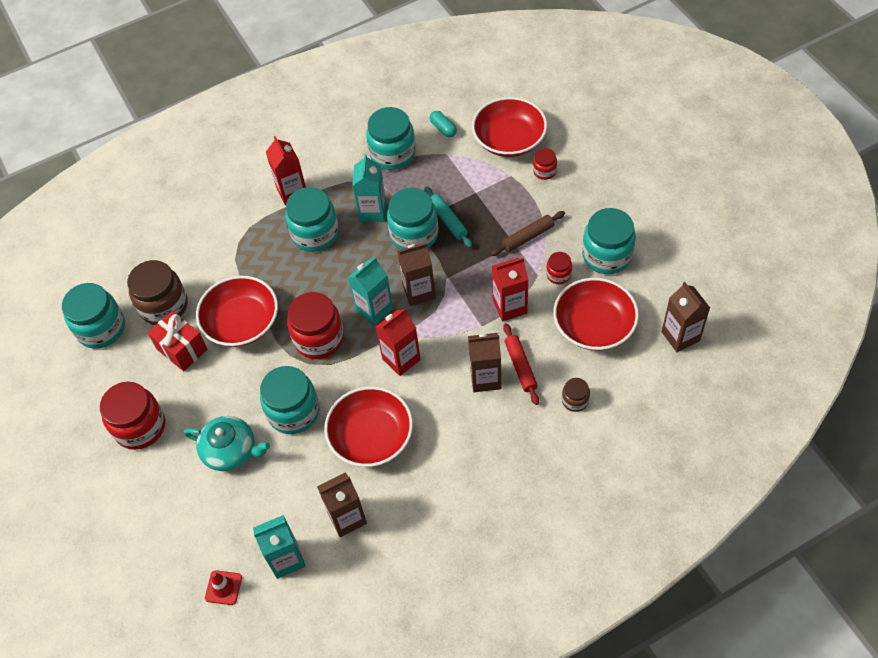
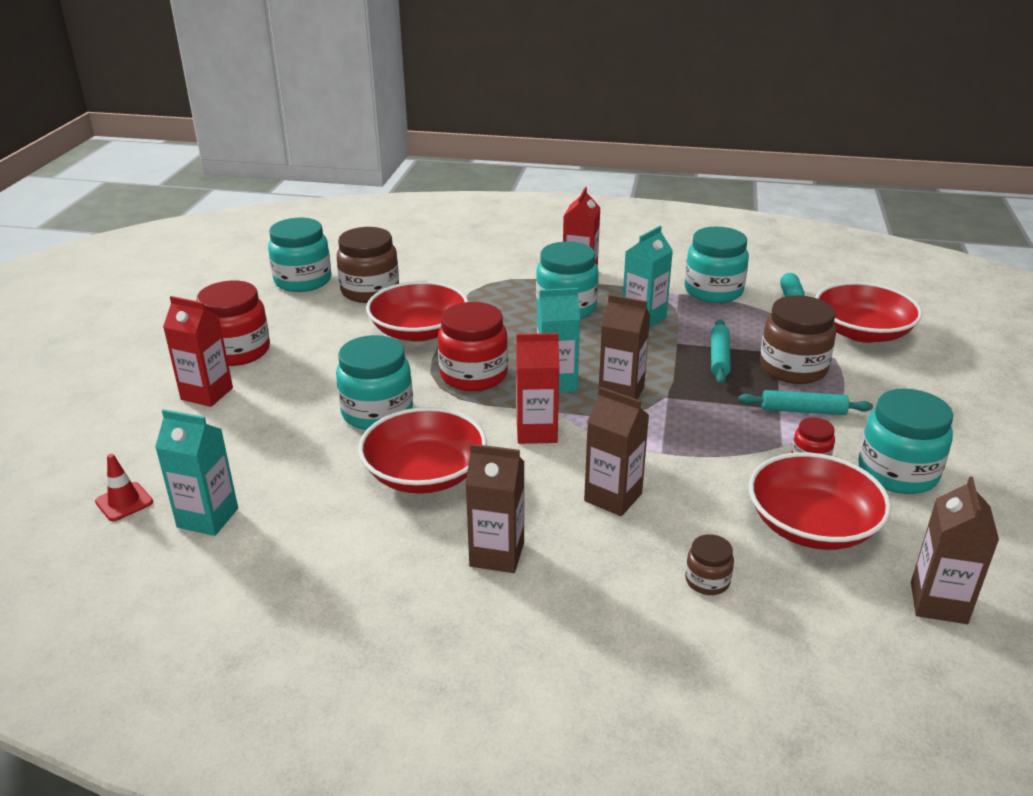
camera: 35 degrees right, 25 degrees down
red gift [148,311,208,371] -> none
turquoise teapot [184,416,270,471] -> none
brown carton [317,472,367,537] -> brown carton moved to [465,444,525,573]
turquoise jar [387,188,438,250] -> none
brown rolling pin [490,211,565,256] -> turquoise rolling pin [738,390,873,415]
red carton [492,258,529,321] -> red carton moved to [163,296,233,407]
red rolling pin [503,323,539,405] -> none
red jar [533,148,557,180] -> none
none -> brown jar [760,295,836,384]

